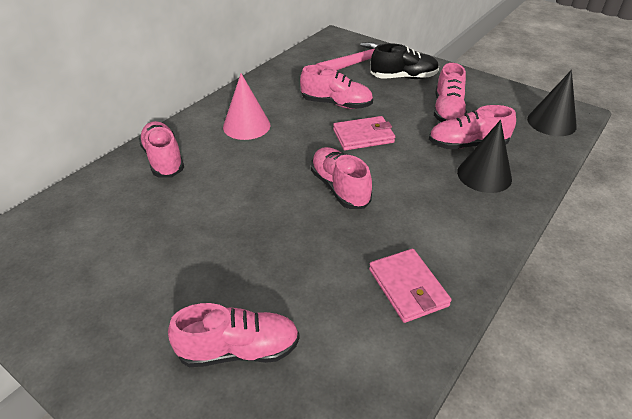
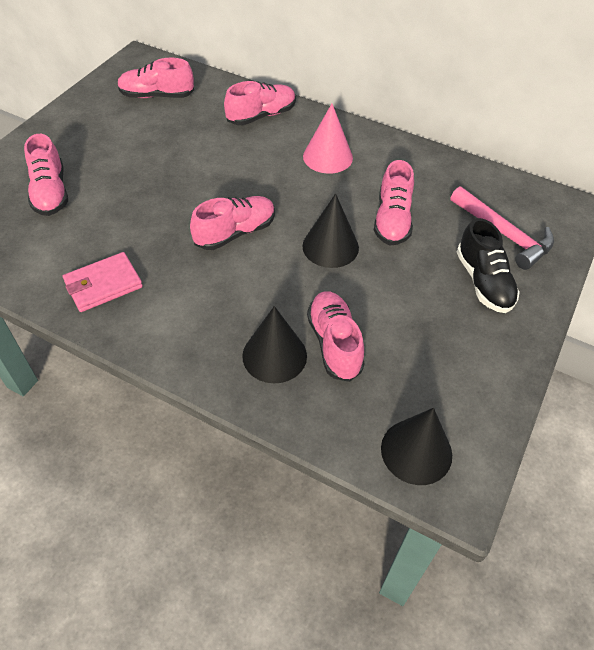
camera: 80 degrees right, 10 degrees up
pink wallet [333,116,395,150] -> black cone [302,194,359,268]
pink shoe [434,63,467,122] -> pink shoe moved to [117,58,194,98]

